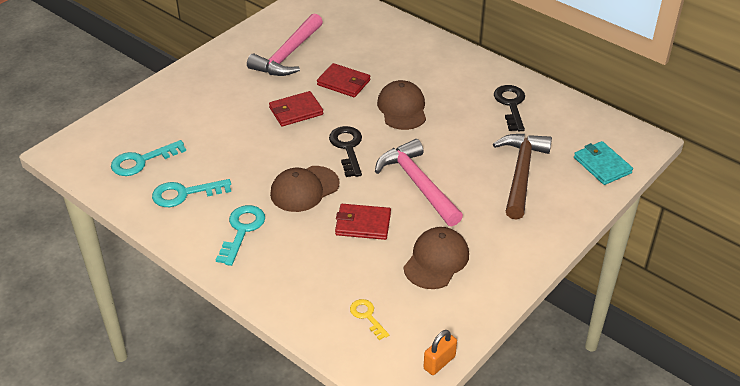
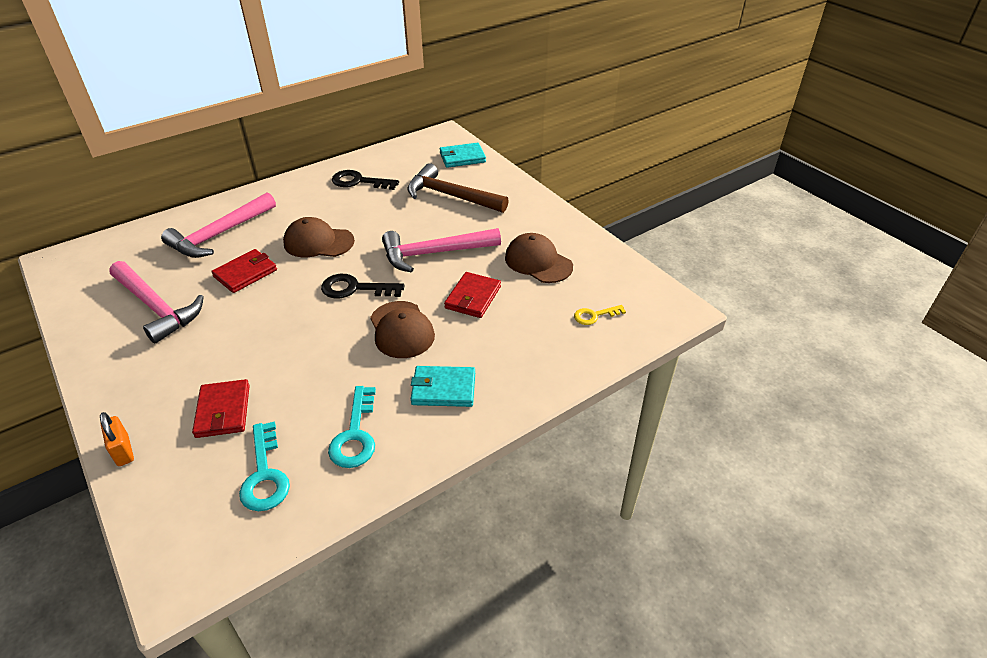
camera: 75 degrees left, 0 degrees up
turquoise key [216,205,265,266] -> turquoise wallet [411,366,475,407]
red wallet [269,91,323,126] -> red wallet moved to [192,379,250,438]
orange padlock [424,330,457,375] -> orange padlock moved to [100,412,134,466]
none -> pink hammer [161,192,276,258]

